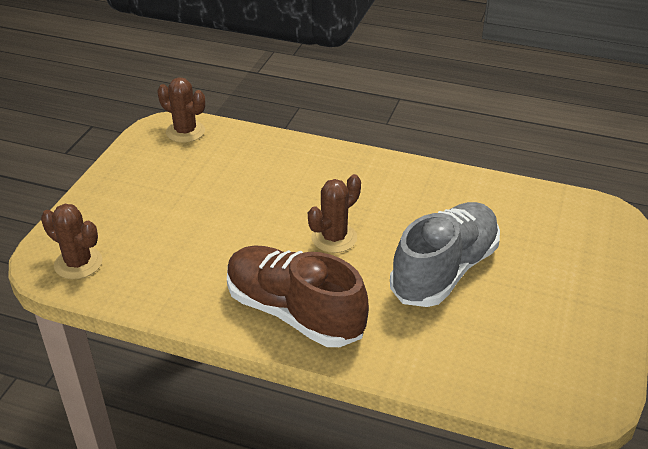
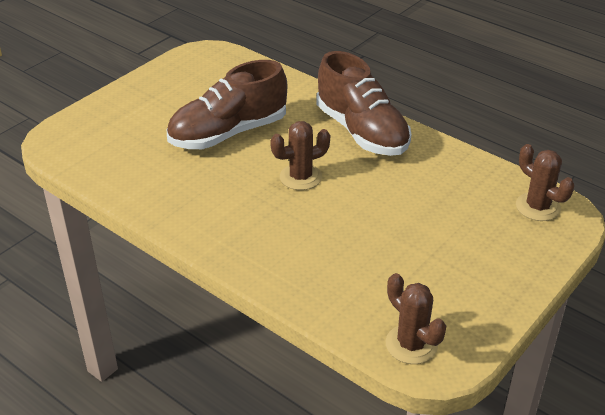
camera: 160 degrees left, 0 degrees up
grey shoe [390,202,500,307] -> brown shoe [167,60,287,149]

